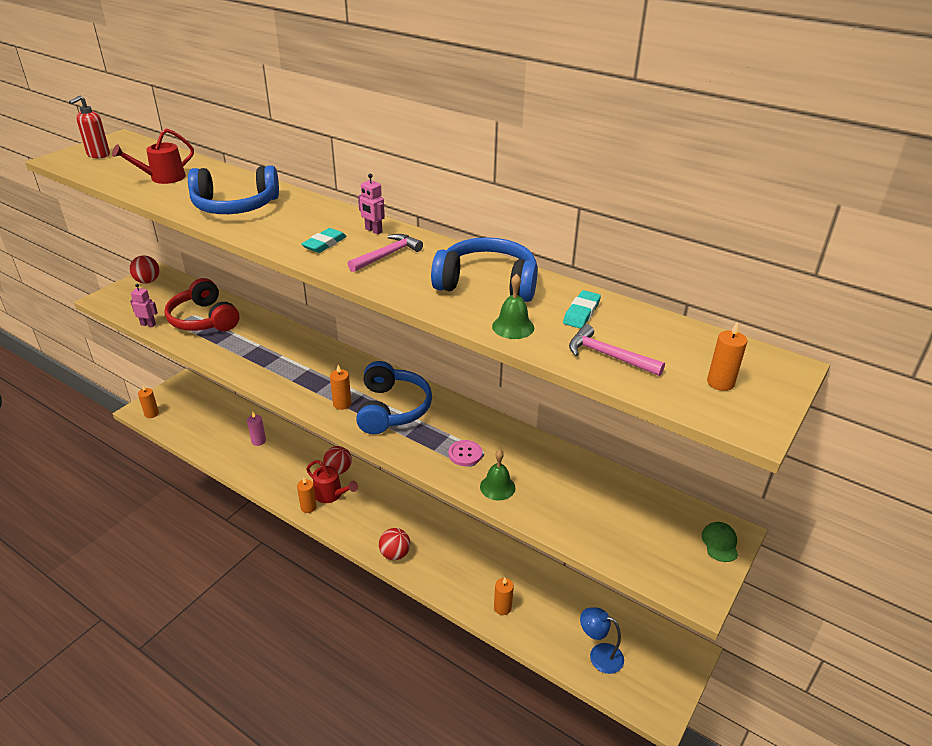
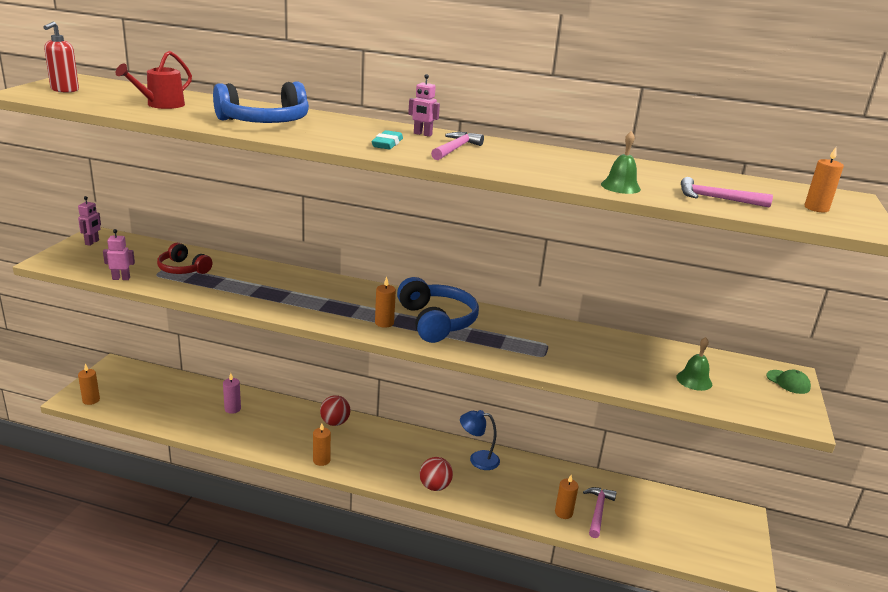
camera: 20 degrees left, 10 degrees down
red ball [129,255,160,284] -> pink robot [78,196,101,246]
red headphones [164,278,239,331] -> red headphones [157,243,212,274], size x0.63
red watering can [306,460,358,503] -> none
blue headphones [431,237,538,302] -> none
pink button [448,440,482,466] -> none
green bell [480,450,515,501] -> green bell moved to [676,337,712,391]
turquoise eraser [563,290,601,329] -> none
blue lamp [580,607,624,674] -> blue lamp moved to [460,410,500,470]
green cap [702,522,738,562] -> green cap turned 150 degrees clockwise [766,370,811,394]
none -> pink hammer [583,487,617,538]

